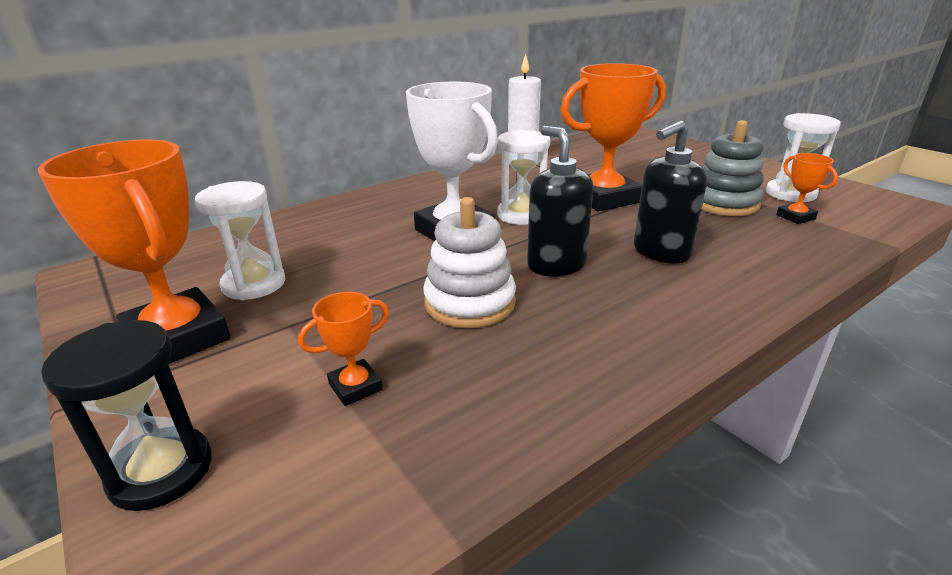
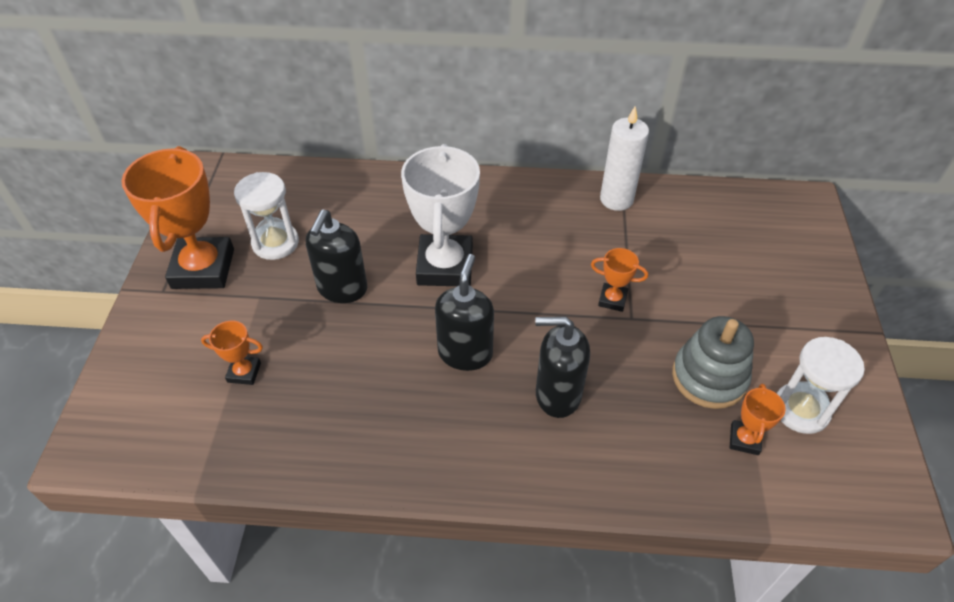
camera: 40 degrees right, 20 degrees up
black hourglass [41,320,212,511] -> none
white stacking toy [423,197,516,328] -> none
white hourglass [497,130,550,225] -> none
orange trophy [560,63,666,211] -> orange trophy [591,248,648,312], size x0.46
none -> black soap dispenser [306,210,367,303]

